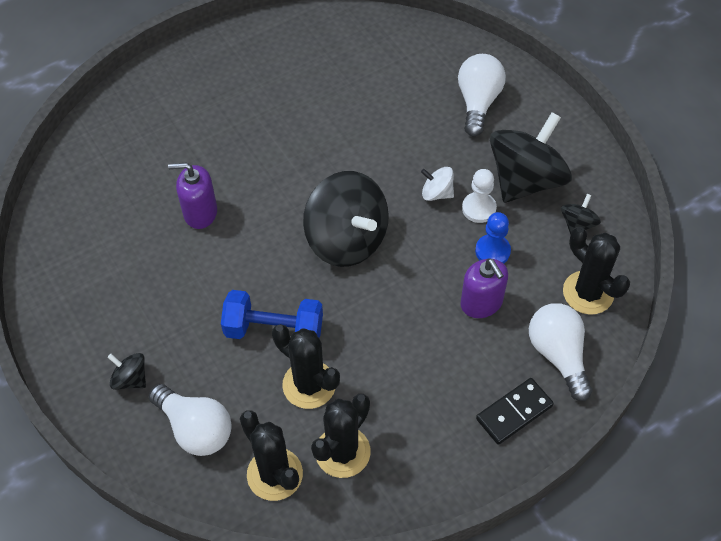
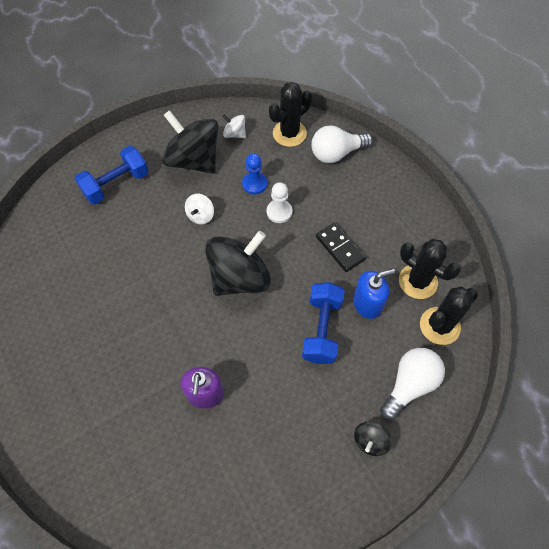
camera: 90 degrees left, 5 degrees up
black cactus [272,324,340,409] -> blue soap dispenser [353,269,395,319]
white light bulb [458,54,506,137] -> blue dumbbell [75,146,149,204]
purple soap dispenser [460,258,508,318] -> none
white pawn [462,169,497,223] -> white pawn moved to [267,182,292,223]
black domino [476,378,554,445] -> black domino moved to [316,223,366,272]
black spinning top [561,194,601,235] -> white spinning top [222,114,246,138]

